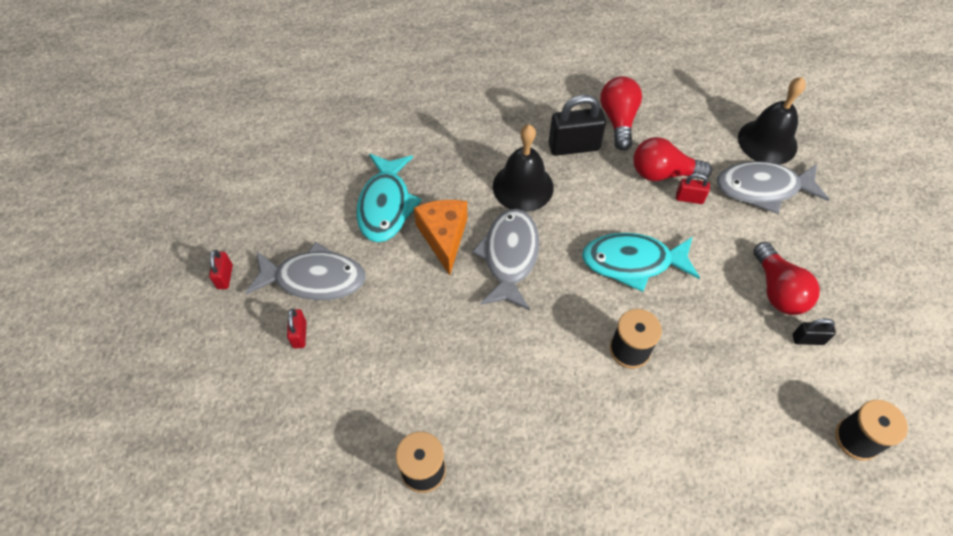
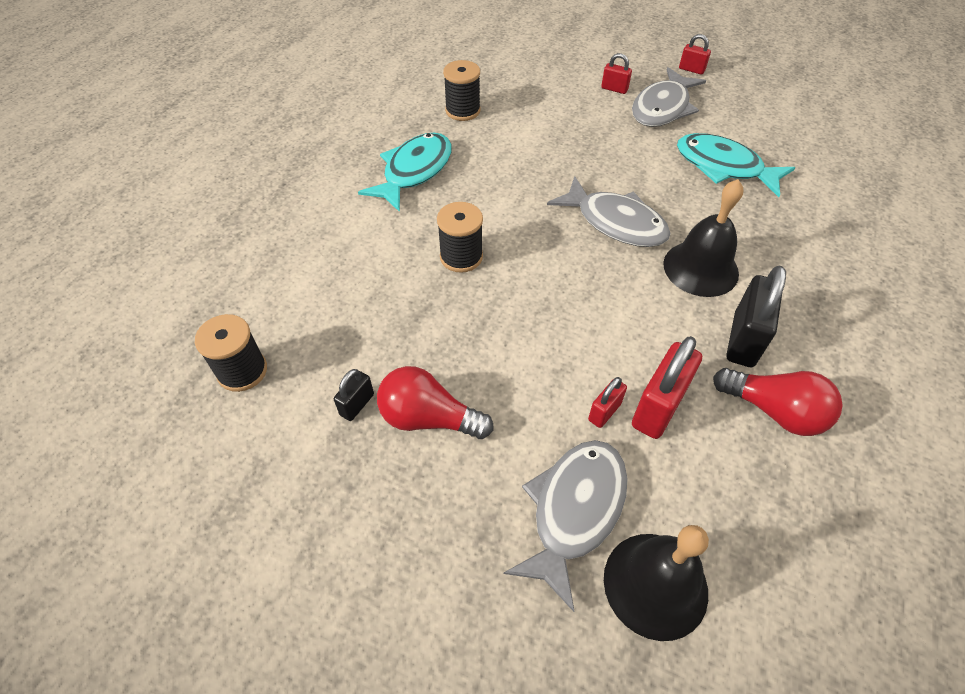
camera: 120 degrees right, 5 degrees down
orange cheese [414,200,467,275] -> none
turquoise fish [582,233,700,292] -> turquoise fish moved to [358,133,452,212]
red light bulb [633,137,712,181] -> red padlock [632,336,702,439]

